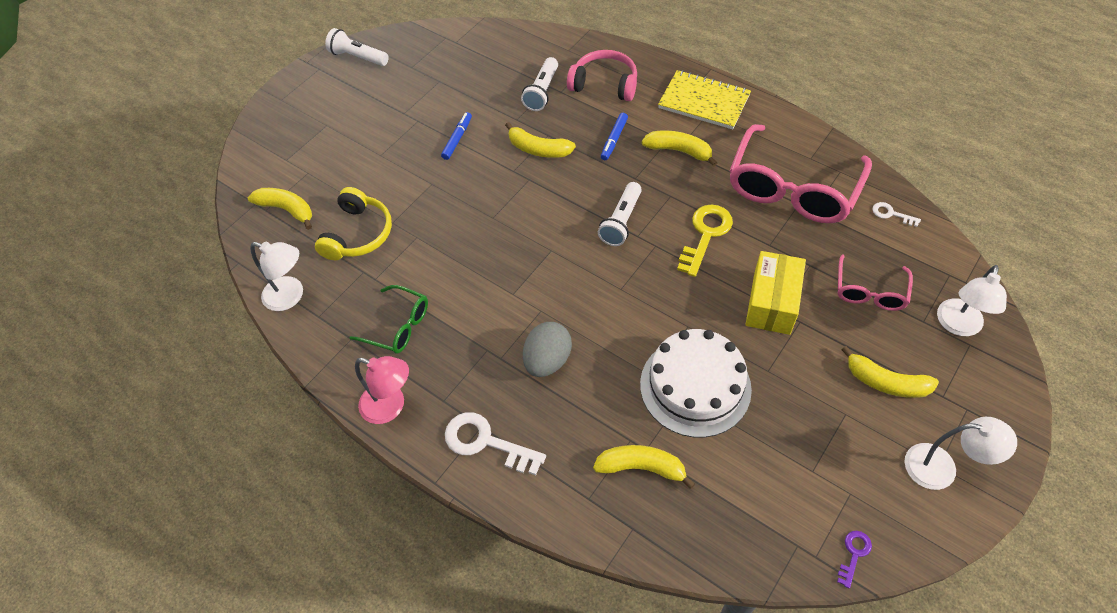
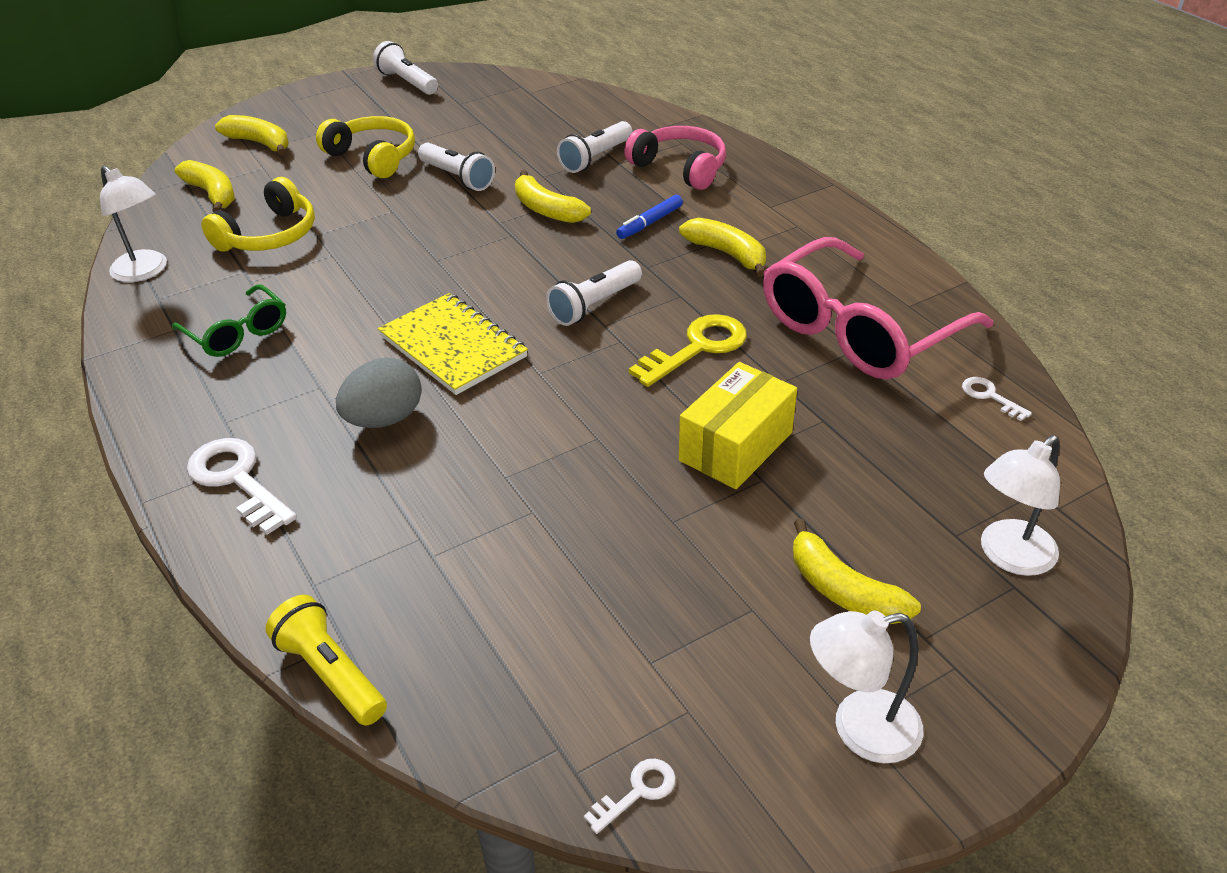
camera: 20 degrees right, 15 degrees down
pink lamp [355,356,409,424] -> none
blue marker [441,112,472,160] -> white flashlight [418,143,495,191]
yellow banana [593,445,695,489] -> yellow banana moved to [215,115,288,155]
white cake [640,329,752,438] -> none
yellow notebook [658,70,751,129] -> yellow notebook moved to [378,293,528,395]
purple key [837,531,872,589] -> white key [584,759,676,834]
pink glasses [838,254,913,311] -> none
white lamp [905,417,1017,490] -> white lamp turned 135 degrees clockwise [810,610,923,763]
none -> yellow flashlight [265,595,387,726]
none -> yellow headphones [316,116,415,178]

